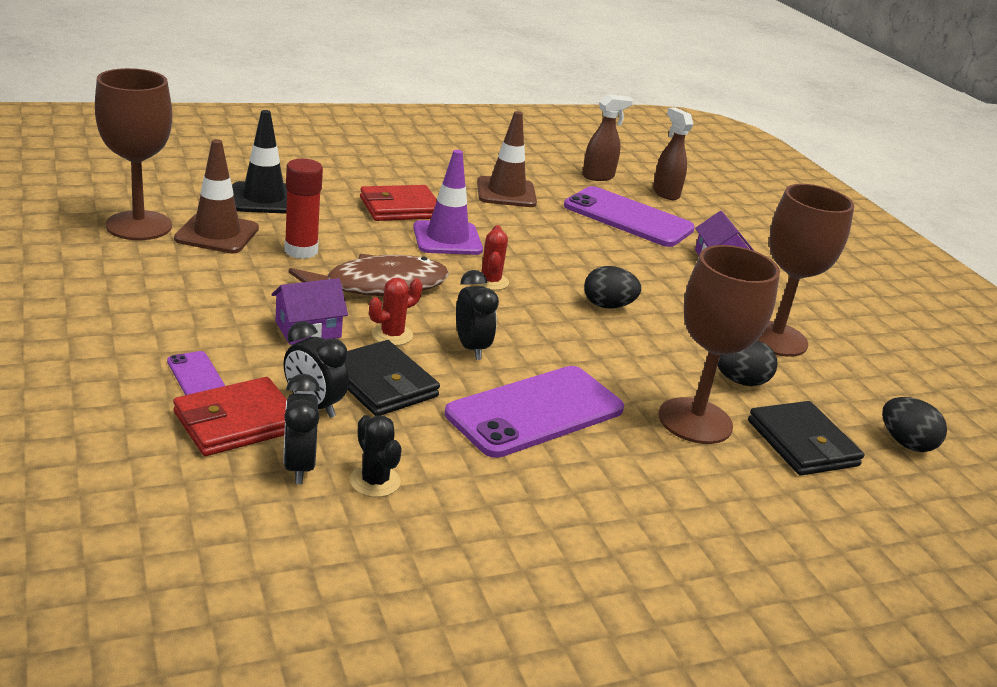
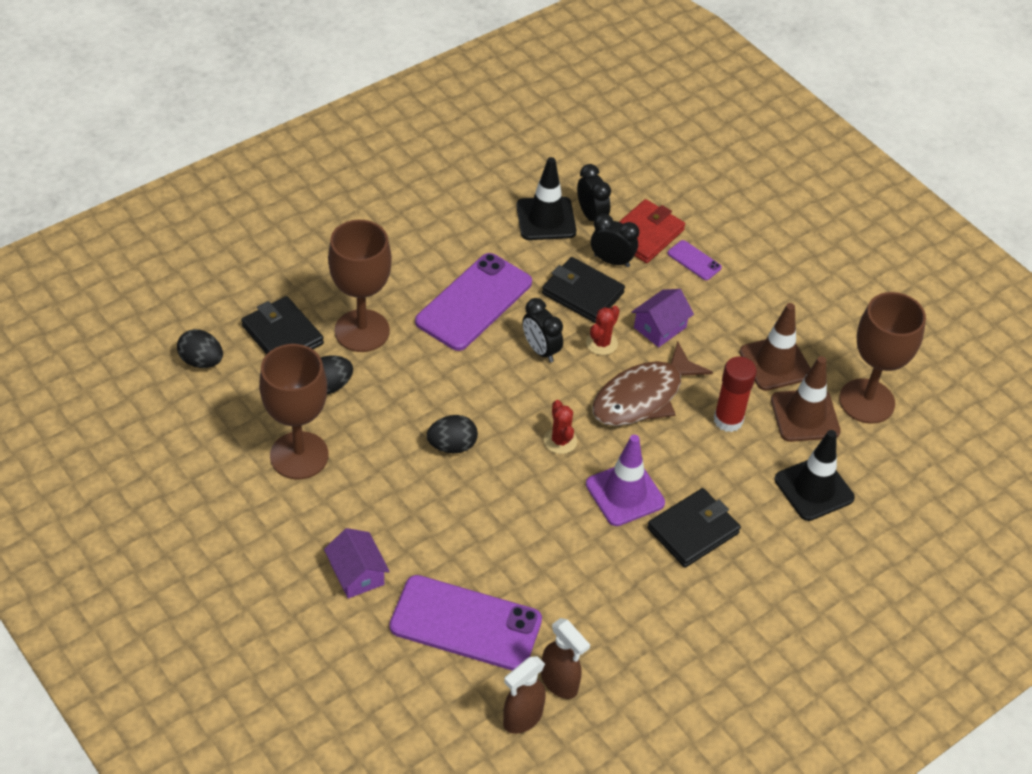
camera: 165 degrees right, 20 degrees up
black cactus [350,415,402,497] -> black traffic cone [516,157,576,240]
red wallet [360,185,437,221] -> black wallet [647,488,741,568]
brown traffic cone [477,111,537,207] -> brown traffic cone moved to [739,303,811,391]
brown spray bottle [653,108,693,200] -> brown spray bottle moved to [541,618,590,699]

